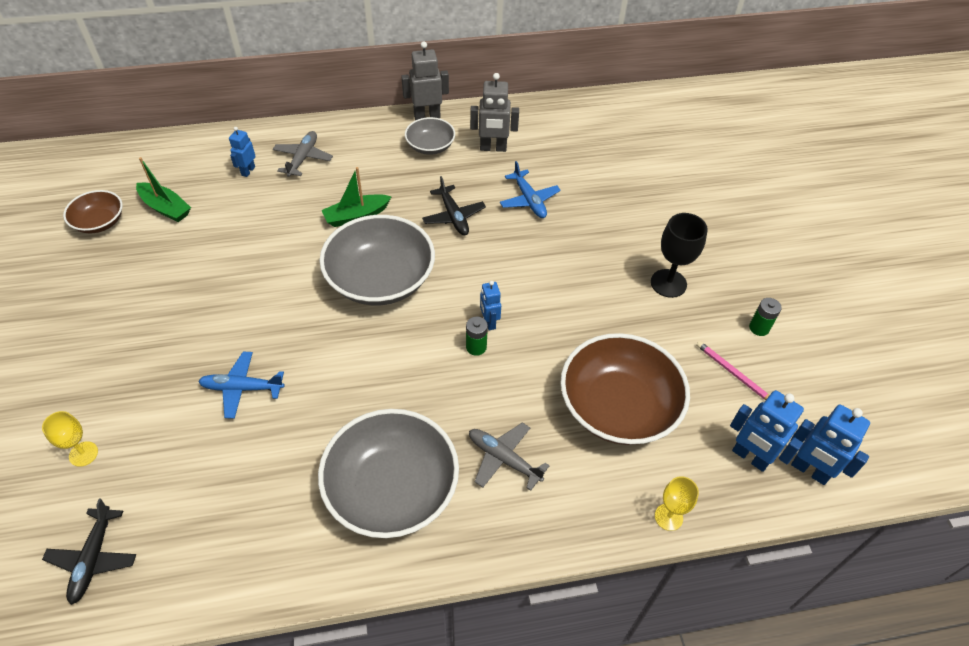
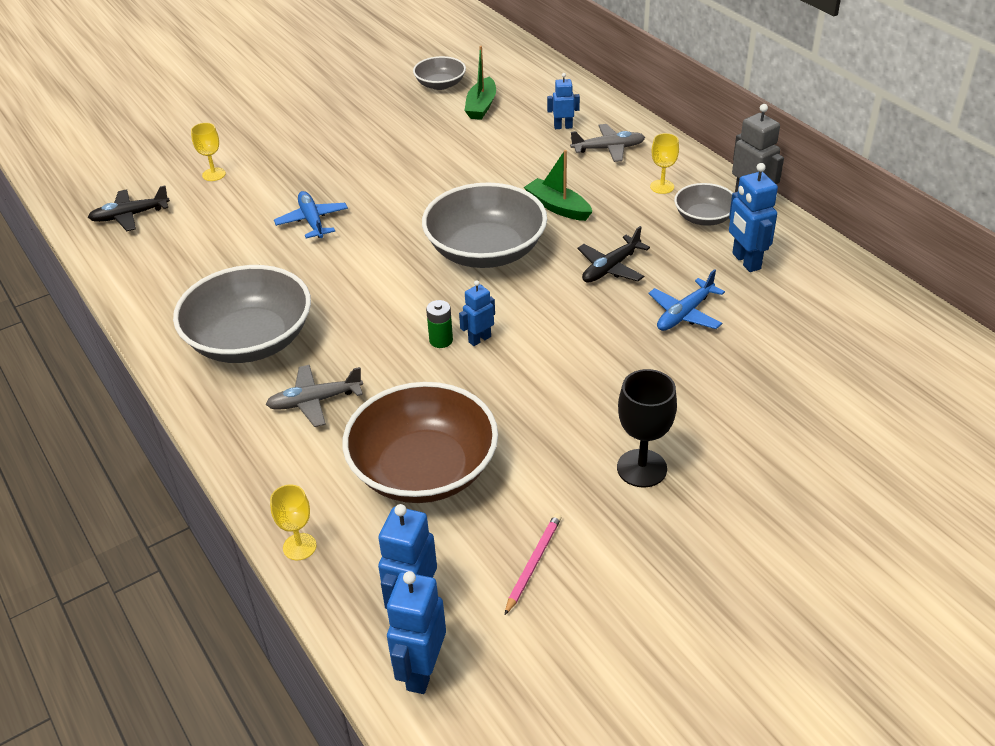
camera: 70 degrees right, 10 degrees down
brown bowl [63,190,123,233] -> grey bowl [413,56,466,90]
grey plane [469,422,550,491] -> grey plane turned 120 degrees counterclockwise [266,365,363,427]
grey robot [470,73,519,152] -> blue robot [729,163,778,272]
green battery [749,298,782,336] -> none
none -> yellow goblet [650,133,679,194]

